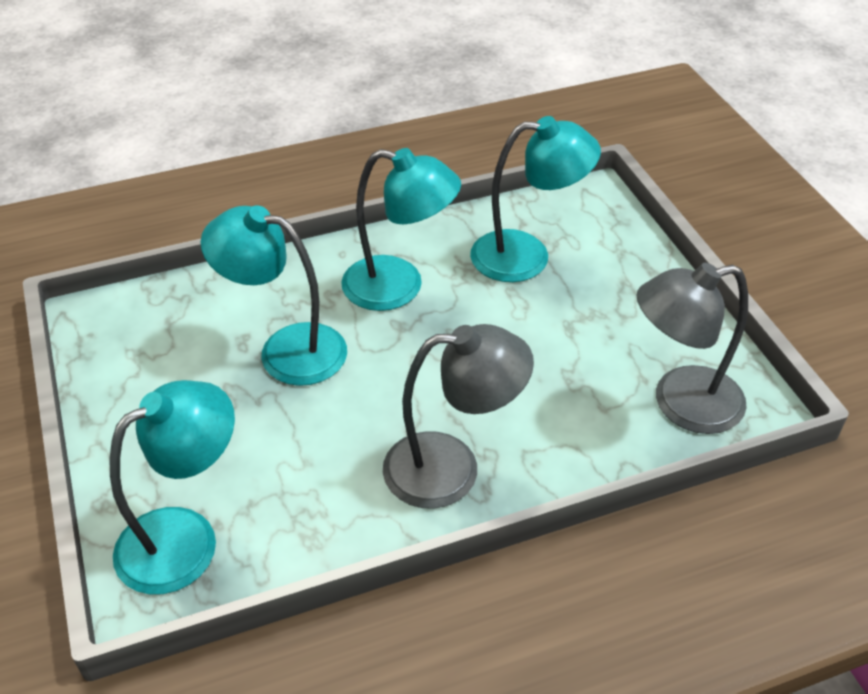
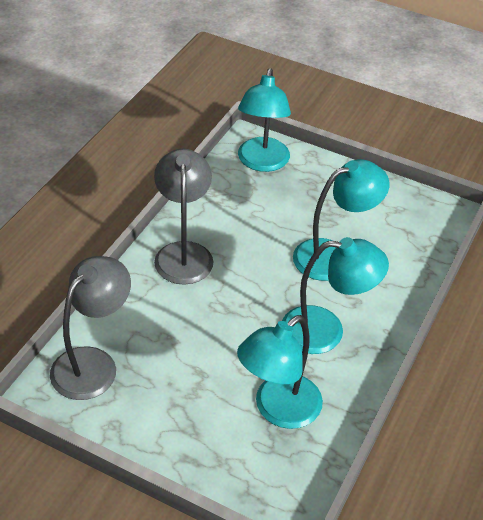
camera: 135 degrees right, 0 degrees up
turquoise lamp [341,148,461,311] -> turquoise lamp turned 150 degrees counterclockwise [282,237,389,354]
grey lamp [383,324,534,509] -> grey lamp turned 135 degrees clockwise [154,149,213,285]

